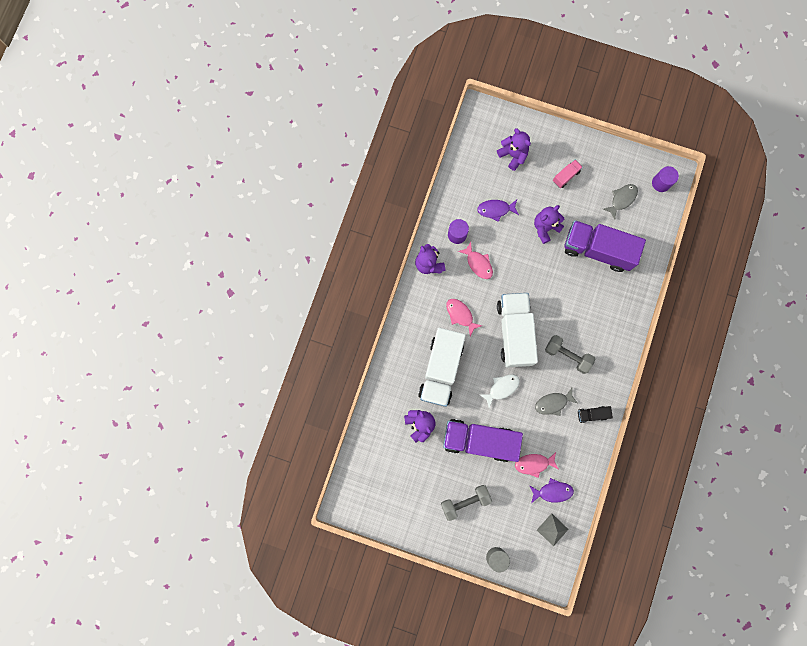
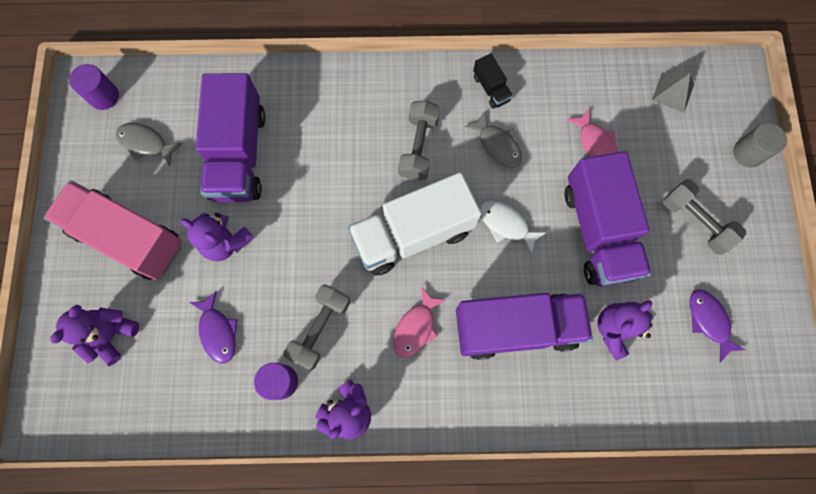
camera: 110 degrees left, 5 degrees down
white truck [418,328,466,407] -> purple truck [456,293,593,360]
pink fish [458,242,493,279] -> grey dumbbell [283,284,350,371]
purple fish [529,478,574,503] -> purple fish moved to [690,289,745,363]
pink truck [553,160,583,188] -> pink truck [44,180,182,280], size x2.32

